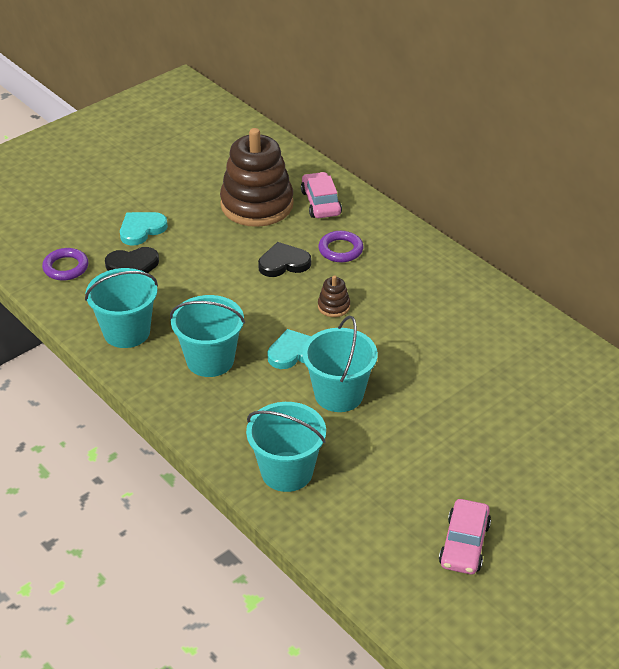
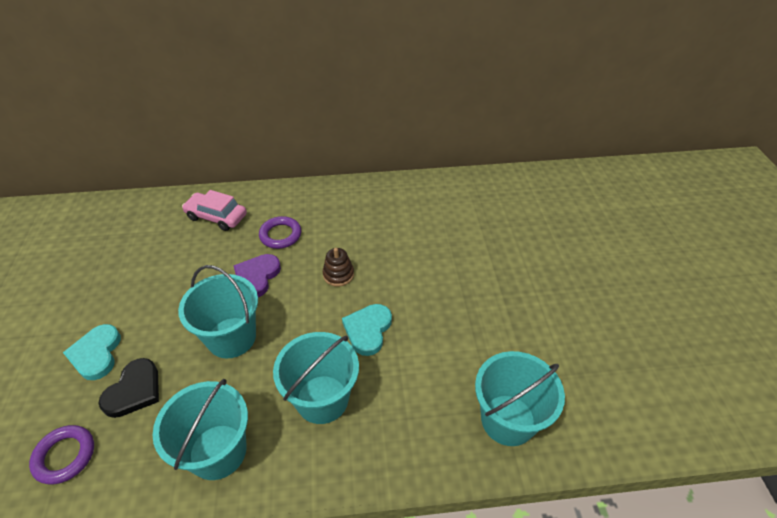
camera: 55 degrees left, 5 degrees up
brown stacking toy [220,128,293,227] -> none
black heart [258,242,311,277] -> purple heart [234,254,281,298]
turquoise bucket [302,315,378,412] -> turquoise bucket moved to [178,265,258,358]
pink car [439,499,491,574] -> none

